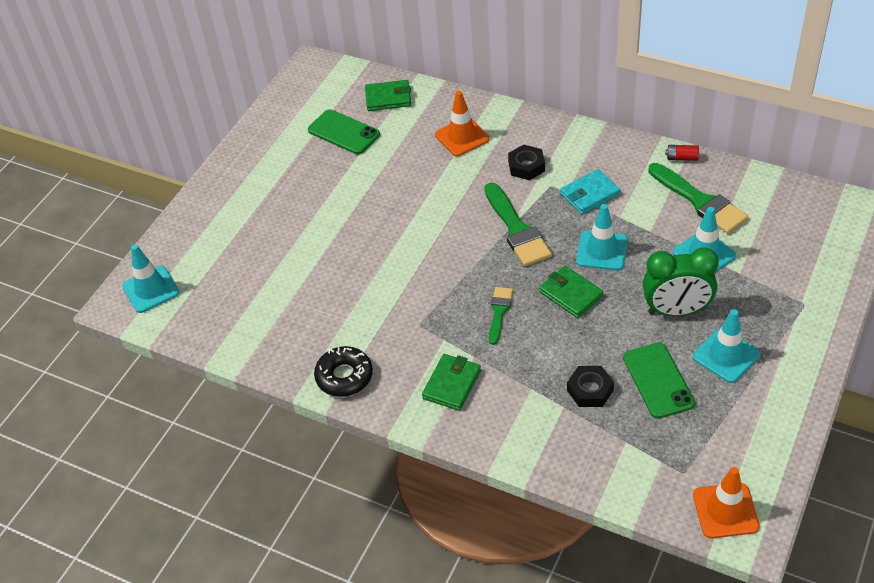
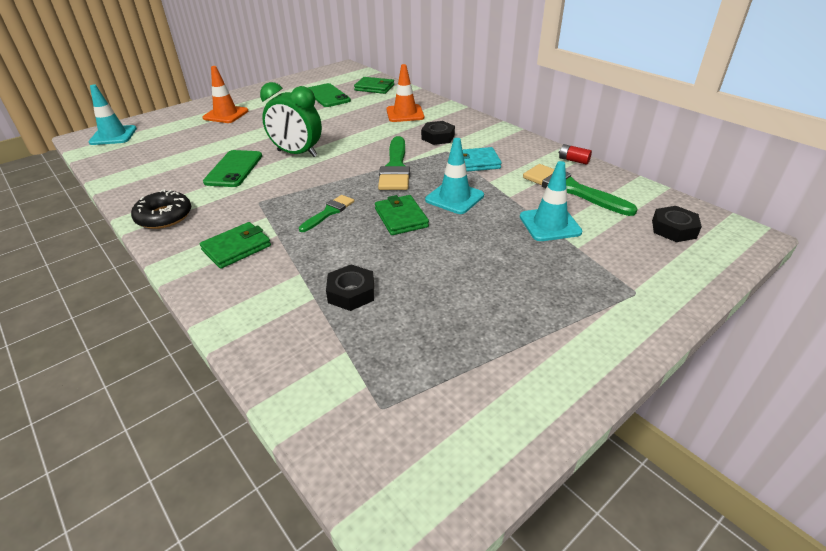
camera: 20 degrees right, 10 degrees down
green phone [623,343,695,419] -> green phone moved to [203,150,262,187]
green clock [643,247,719,316] -> green clock moved to [260,82,322,157]
green brush [648,163,748,234] -> green brush turned 150 degrees clockwise [523,164,637,216]
turquoise traffic cone [693,309,760,383] -> none
orange traffic cone [693,467,760,538] -> orange traffic cone moved to [202,66,248,123]
none -> black nut [652,206,702,242]

